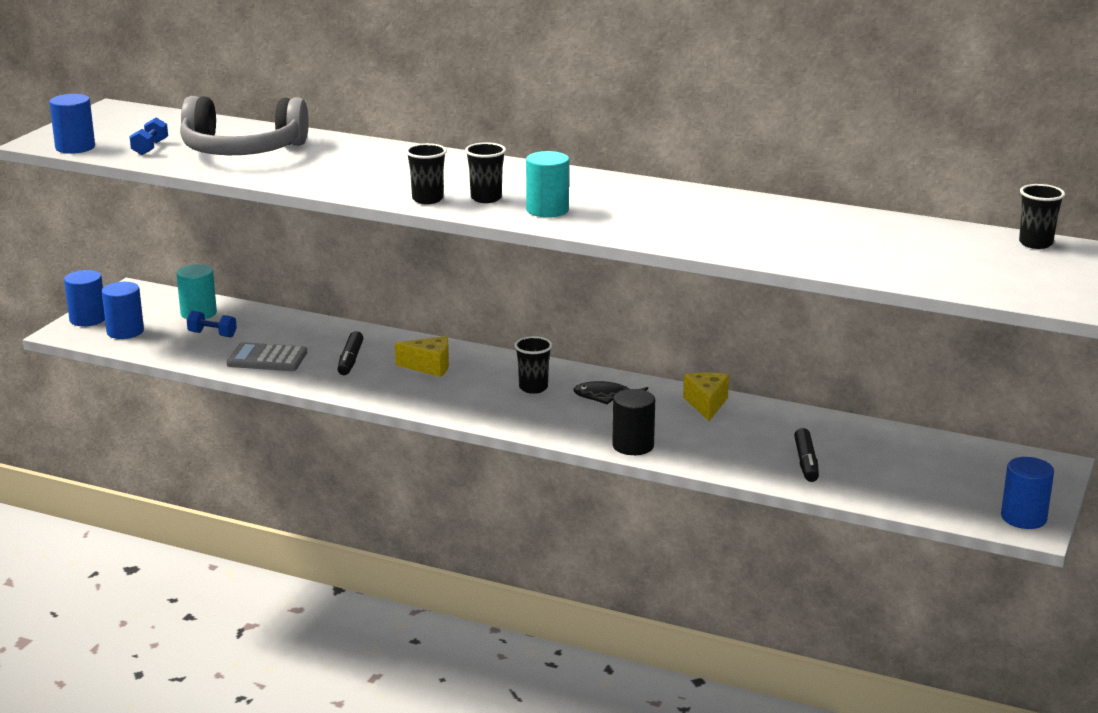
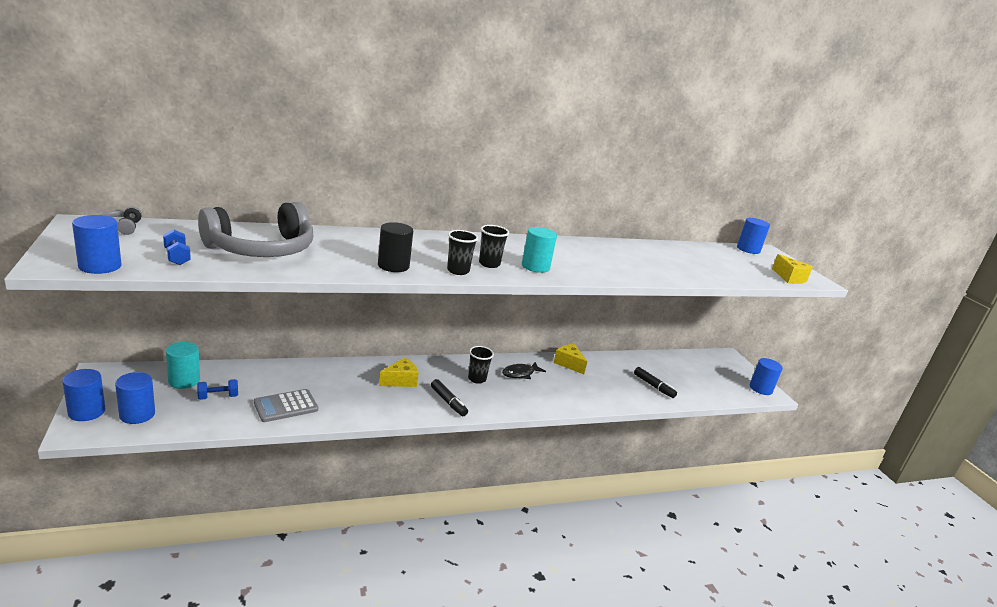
camera: 45 degrees left, 0 degrees up
black marker [337,331,363,375] -> black marker moved to [431,379,468,416]
black cylinder [612,389,655,455] -> black cylinder moved to [378,222,413,272]
black cup [1019,184,1065,249] -> blue cylinder [737,218,770,254]
none -> grey headphones [101,207,142,235]
none -> yellow cheese [772,254,813,284]

